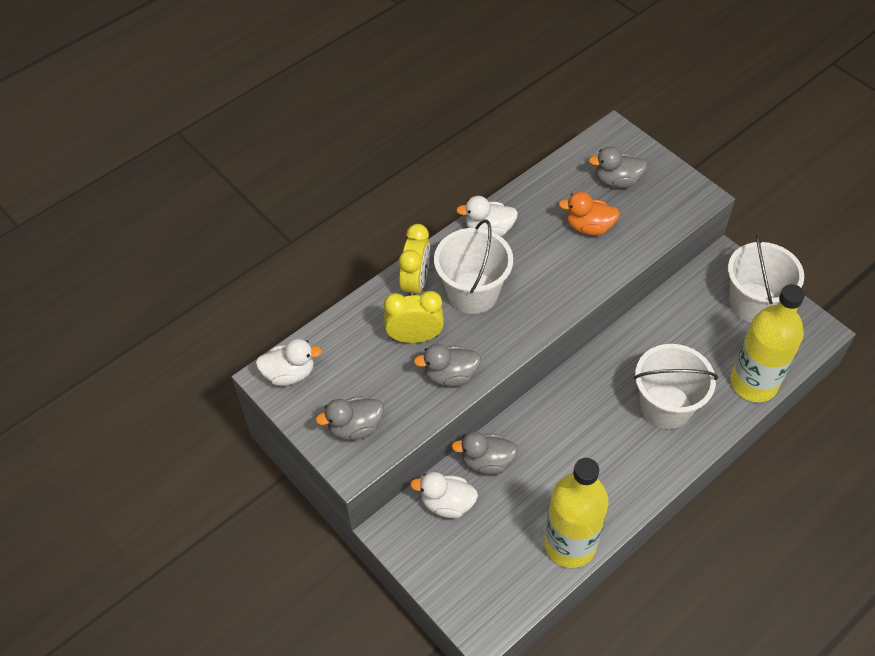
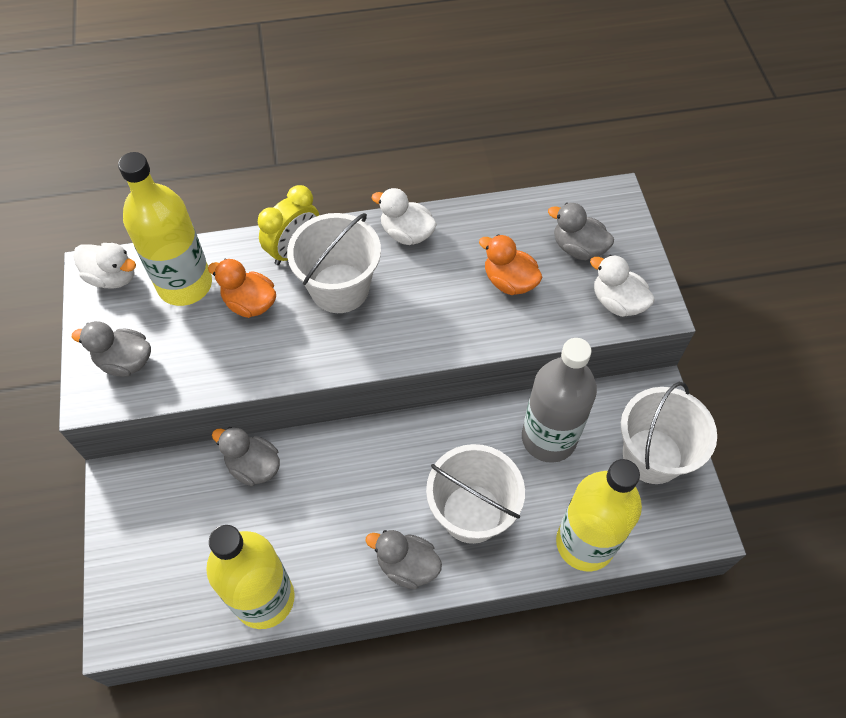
camera: 30 degrees right, 5 degrees up
yellow clock [384,291,444,343] -> orange duck [208,259,276,318]
white duck [410,472,478,518] -> white duck moved to [590,255,655,317]
grey duck [414,344,481,387] -> grey duck moved to [366,530,442,589]
none -> yellow bottle [118,152,212,306]
none -> grey bottle [522,338,597,463]

